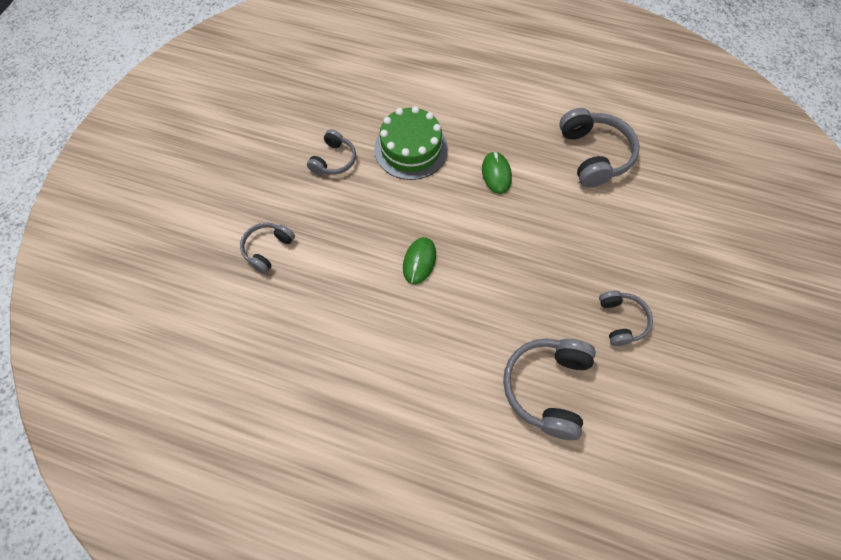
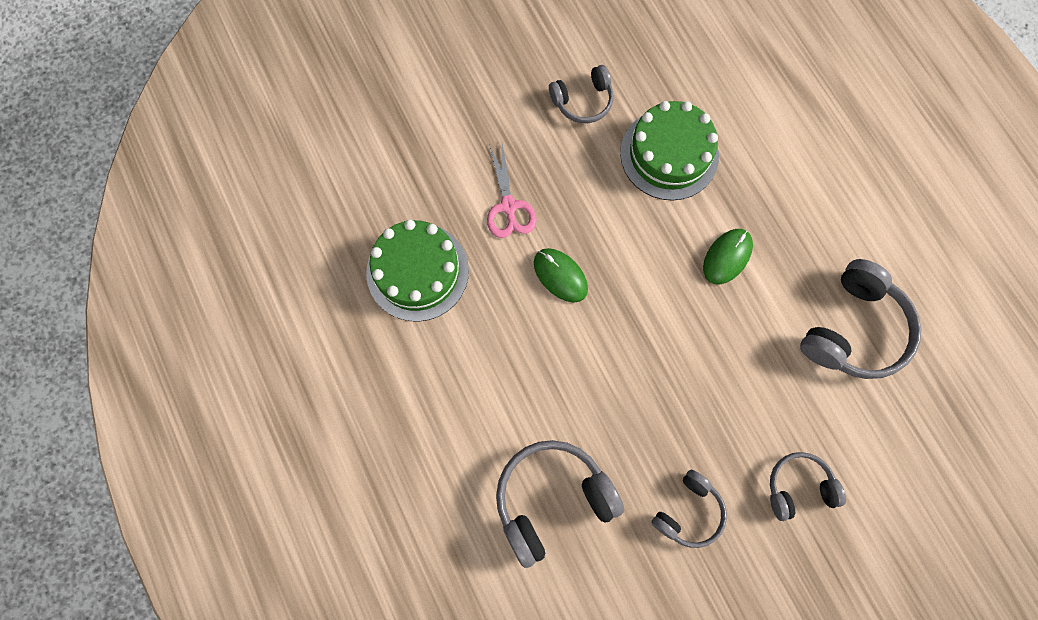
camera: 45 degrees right, 10 degrees up
grey headphones [240,222,295,274] -> grey headphones moved to [770,452,846,521]
green mouse [403,237,436,284] -> green mouse turned 75 degrees clockwise [534,248,588,303]
none -> green cake [366,219,469,322]
none -> pink scissors [487,143,537,238]

